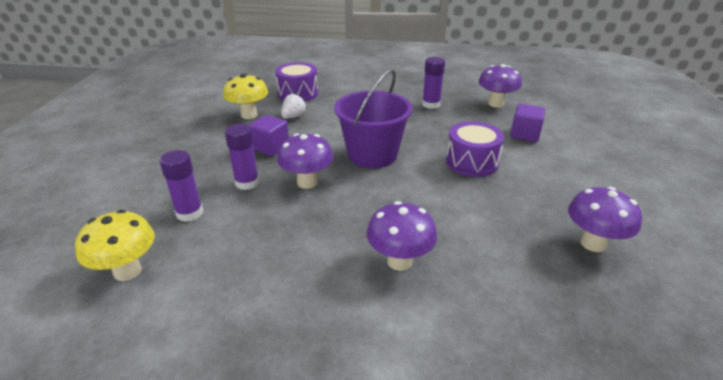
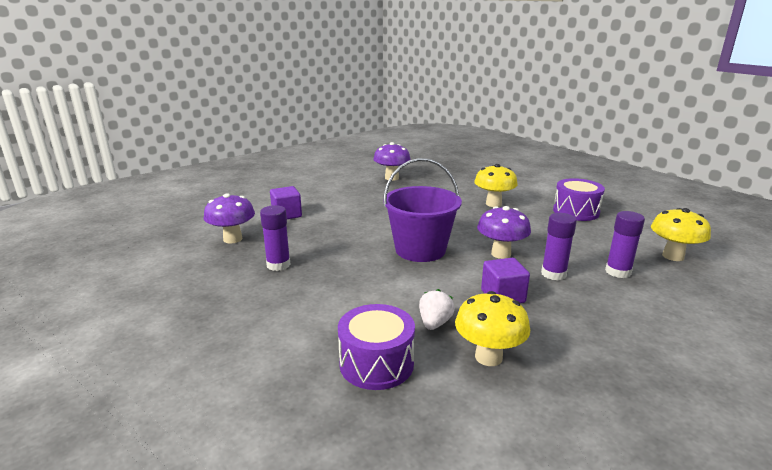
camera: 135 degrees left, 10 degrees down
white strawberry [281,93,307,119] -> white strawberry turned 120 degrees clockwise [419,289,455,330]
purple mushroom [366,201,437,271] -> yellow mushroom [474,164,518,207]
purple drum [446,121,505,177] -> purple drum moved to [553,178,605,221]

